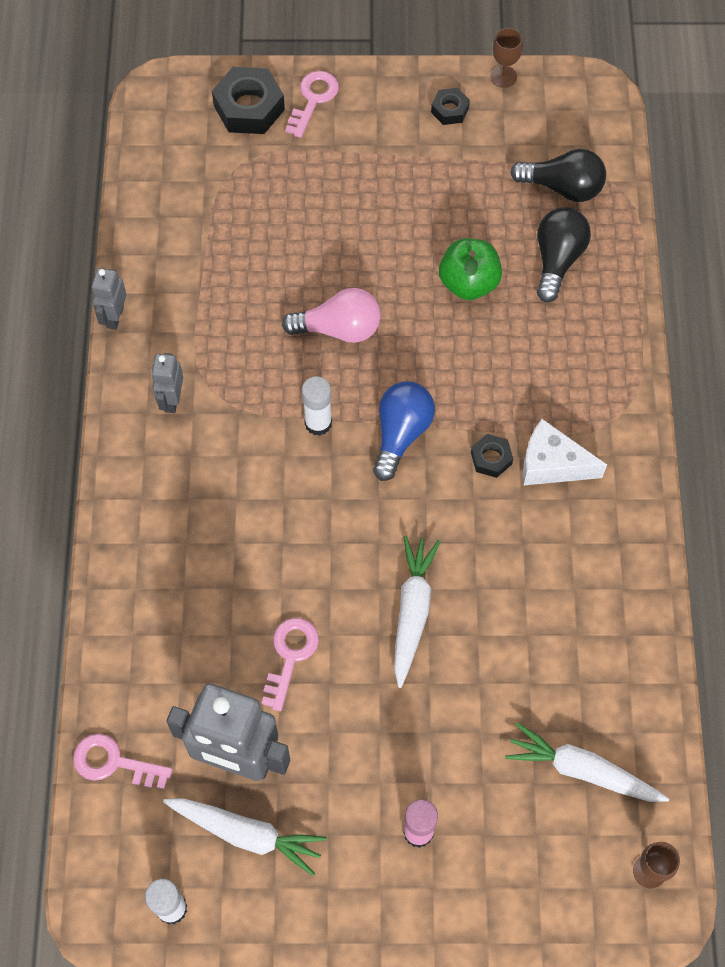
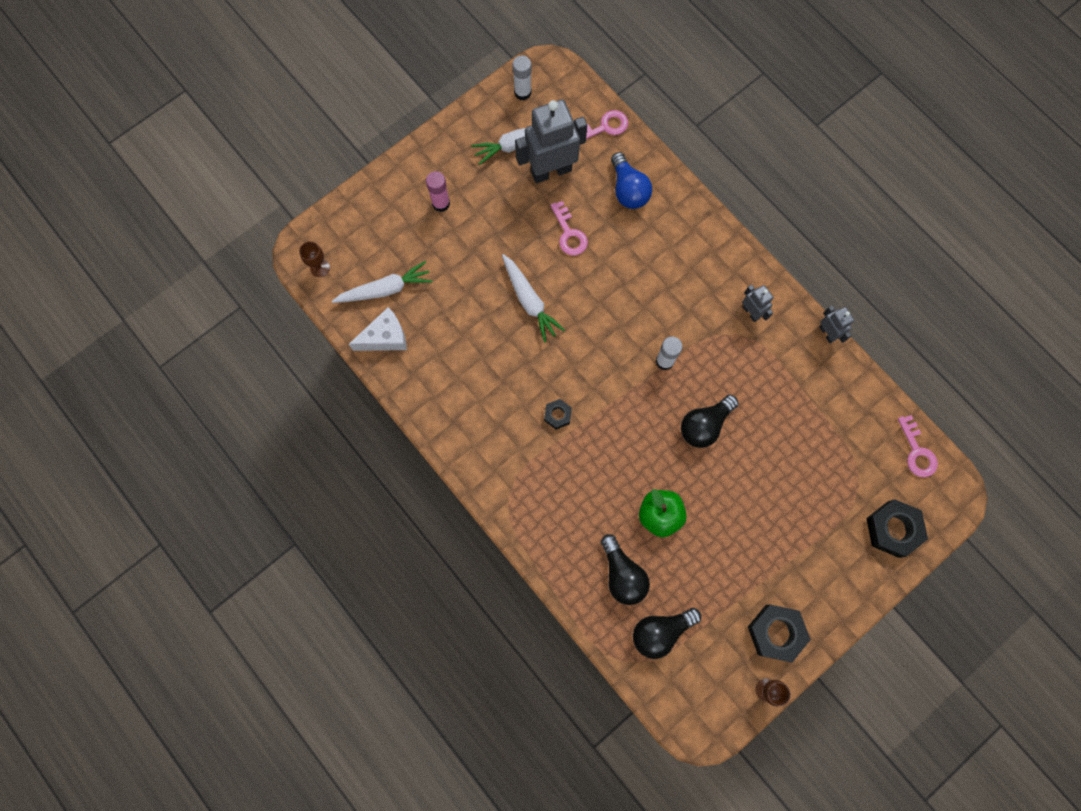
camera: 140 degrees right, 10 degrees up
pink light bulb [282,288,381,343] -> black light bulb [681,395,738,448]
pink key [285,71,339,138] -> pink key moved to [898,415,938,477]
blue light bulb [373,382,435,481] -> blue light bulb moved to [611,152,652,209]
black nut [431,88,470,125] -> black nut [748,605,811,662], size x1.85
white cheese [523,419,607,486] -> white cheese moved to [349,307,407,351]

